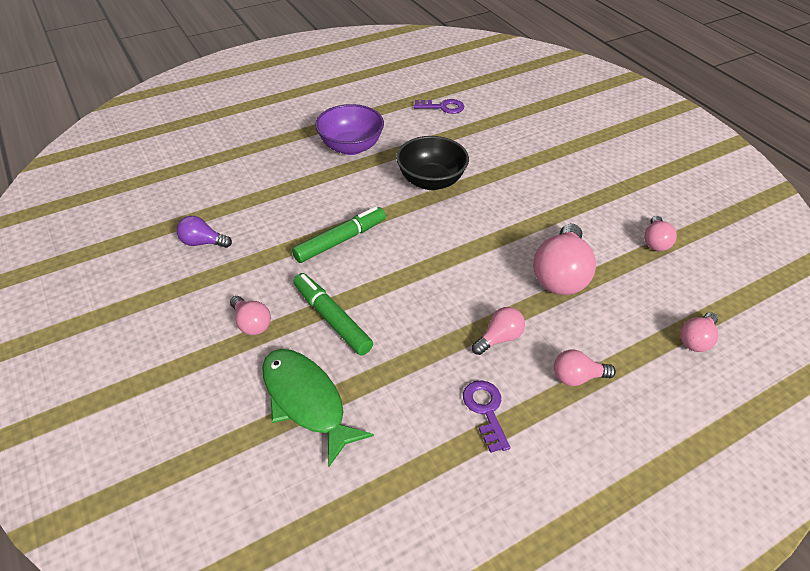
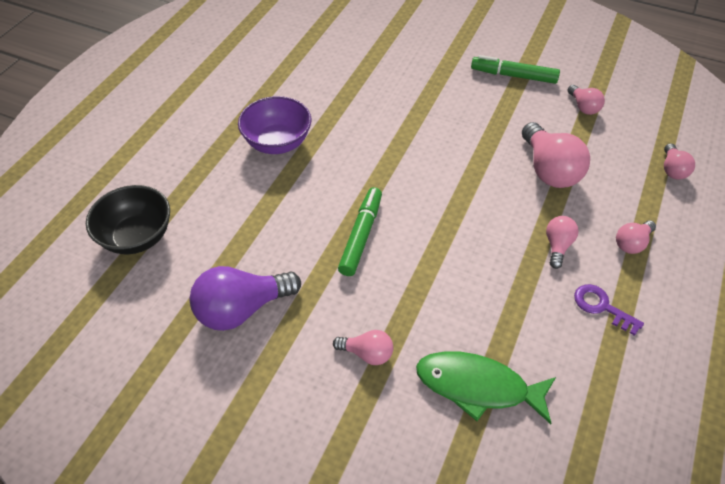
camera: 35 degrees left, 5 degrees up
purple light bulb [177,216,232,248] -> purple light bulb [190,266,301,331], size x1.87
green marker [294,273,373,355] -> green marker moved to [471,55,560,84]
black bowl [396,136,469,190] -> black bowl moved to [86,185,170,254]
purple key [414,99,464,114] -> none

